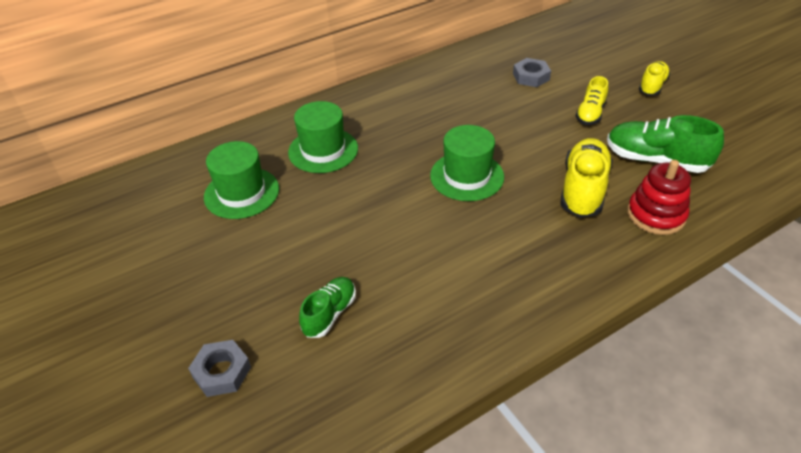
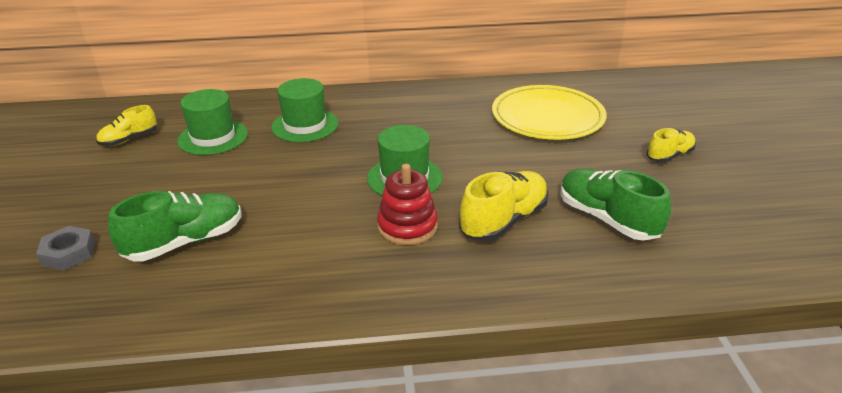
camera: 25 degrees right, 10 degrees down
green shoe [299,277,356,338] -> green shoe [108,191,241,262], size x1.65
grey nut [513,58,551,87] -> yellow plate [492,85,606,140]
yellow shoe [576,76,608,125] -> yellow shoe moved to [96,105,157,146]
red stacking toy [627,160,691,235] -> red stacking toy moved to [377,164,438,246]

